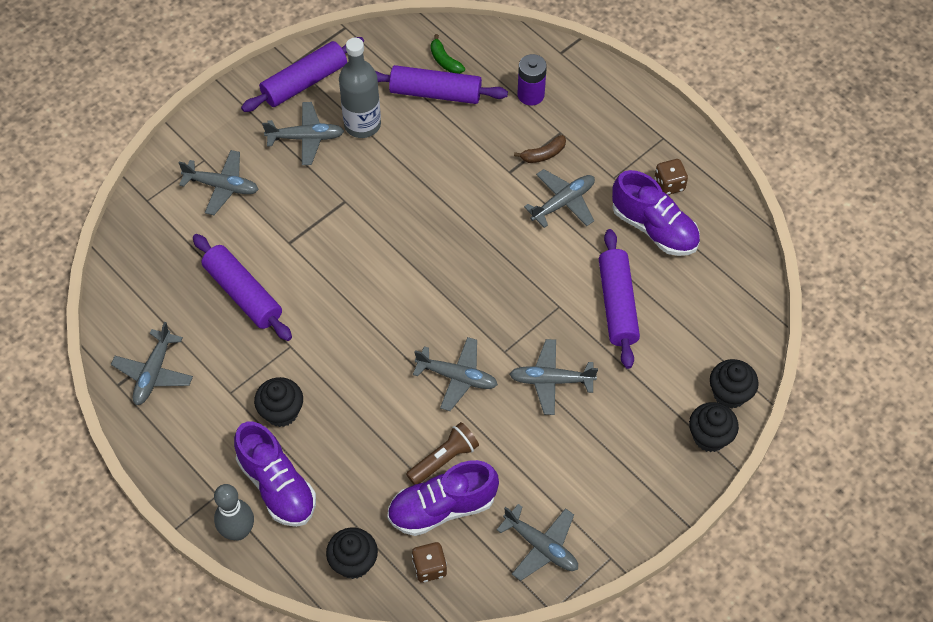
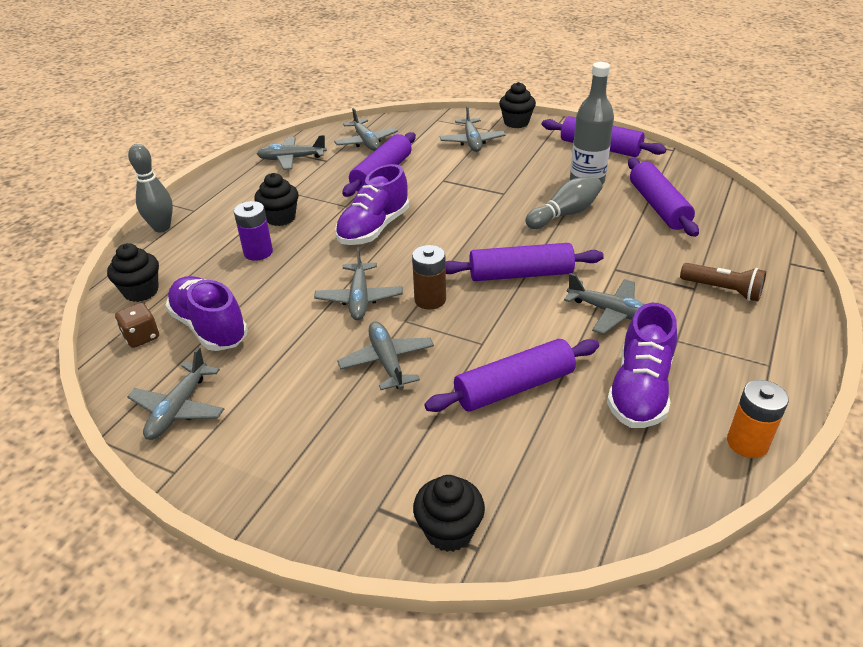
camera: 70 degrees right, 20 degrees down
purple shoe [234,421,316,527] -> purple shoe moved to [335,164,409,245]
grey plane [262,102,344,165] -> grey plane moved to [334,108,398,151]
brown flashlight [406,422,479,485] -> brown flashlight moved to [680,263,766,301]
green banana [431,34,465,74] -> none
brown banana [514,135,566,163] -> none
purple battery [517,54,547,105] -> purple battery moved to [234,201,273,261]
brown dice [655,159,688,195] -> none
black cupcake [689,402,739,452] -> black cupcake moved to [499,82,536,128]
none -> brown battery [412,245,446,310]
none -> purple rolling pin [445,243,604,281]
none -> grey bowling pin [526,176,602,229]
none -> orange battery [727,380,789,458]

